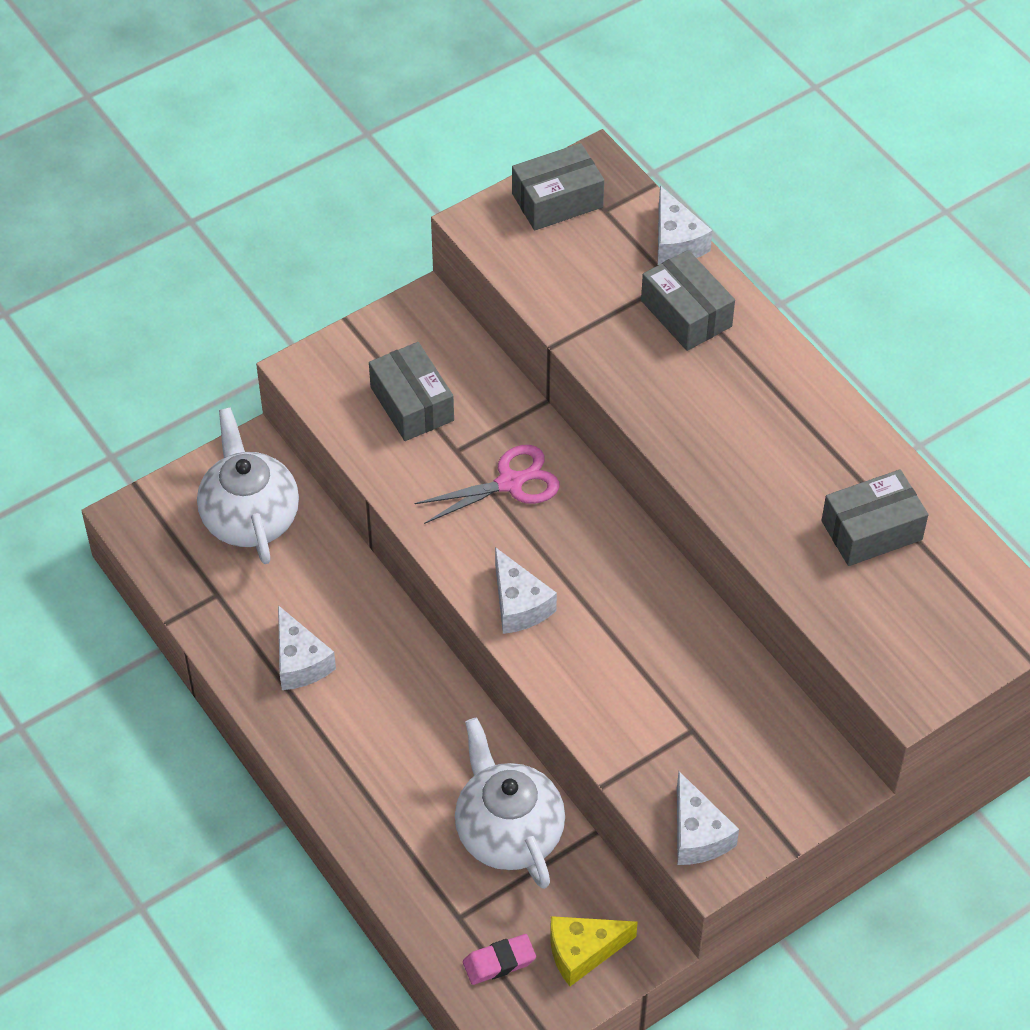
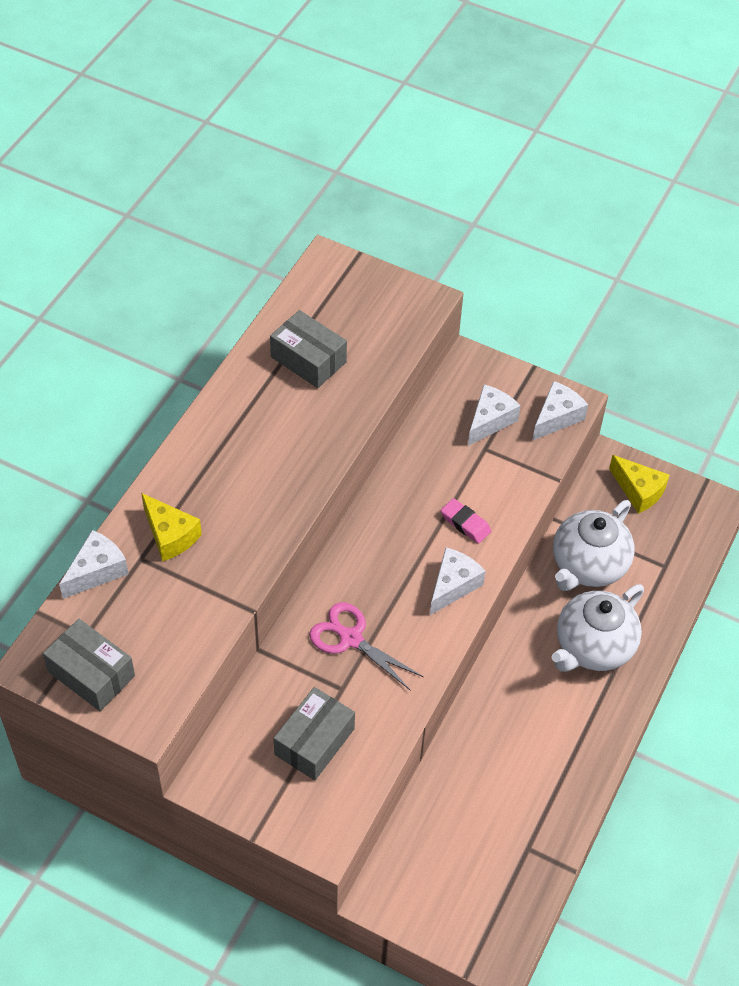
camera: 120 degrees left, 0 degrees up
white teapot [197,407,299,564] -> white teapot moved to [552,584,644,672]
white cheese [278,605,336,690] -> white cheese moved to [468,385,520,446]
pink eraser [463,934,536,985] -> pink eraser moved to [441,498,491,544]
grey box [641,250,735,351] -> yellow cheese [141,493,202,562]

